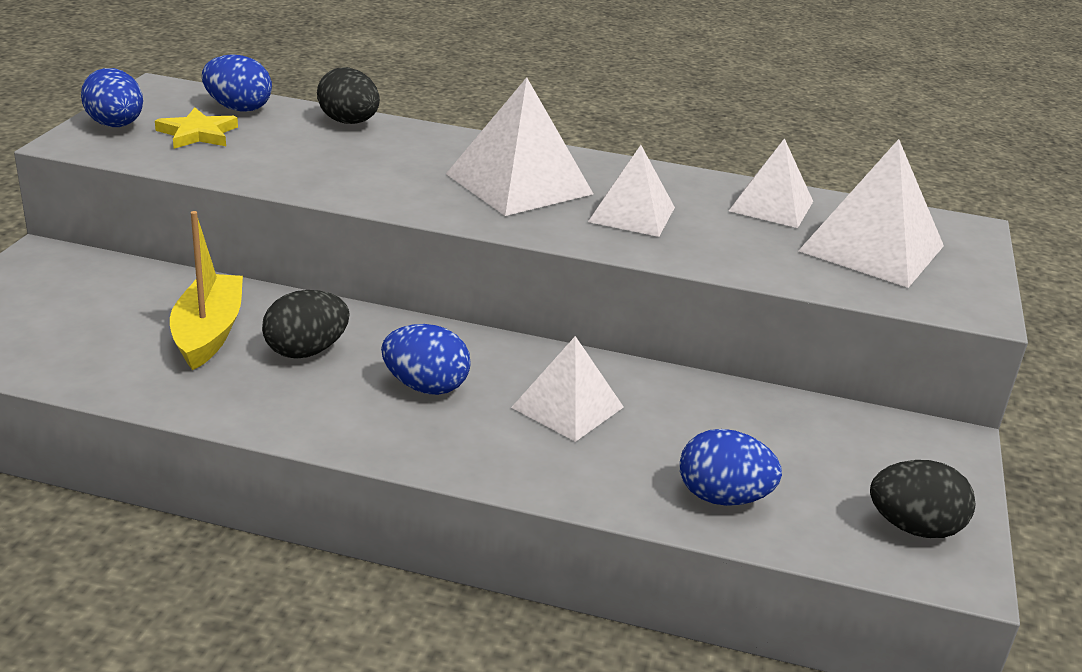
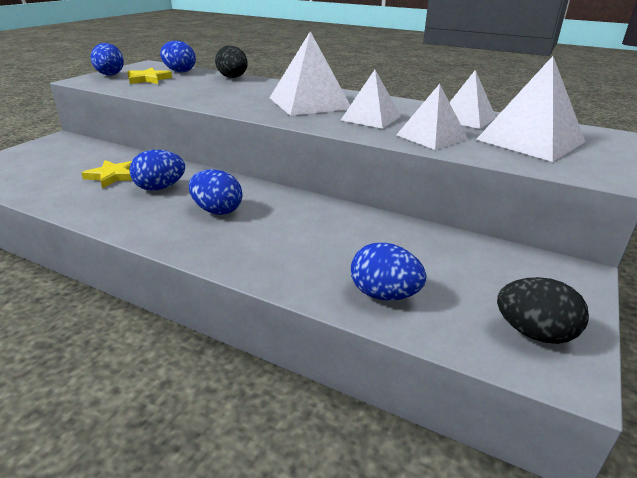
camera: 15 degrees right, 0 degrees up
yellow boat [170,211,243,370] -> yellow star [82,160,132,188]
black egg [262,290,349,359] -> blue egg [129,150,185,191]
white pyramid [511,336,624,442] -> white pyramid moved to [396,84,468,150]

